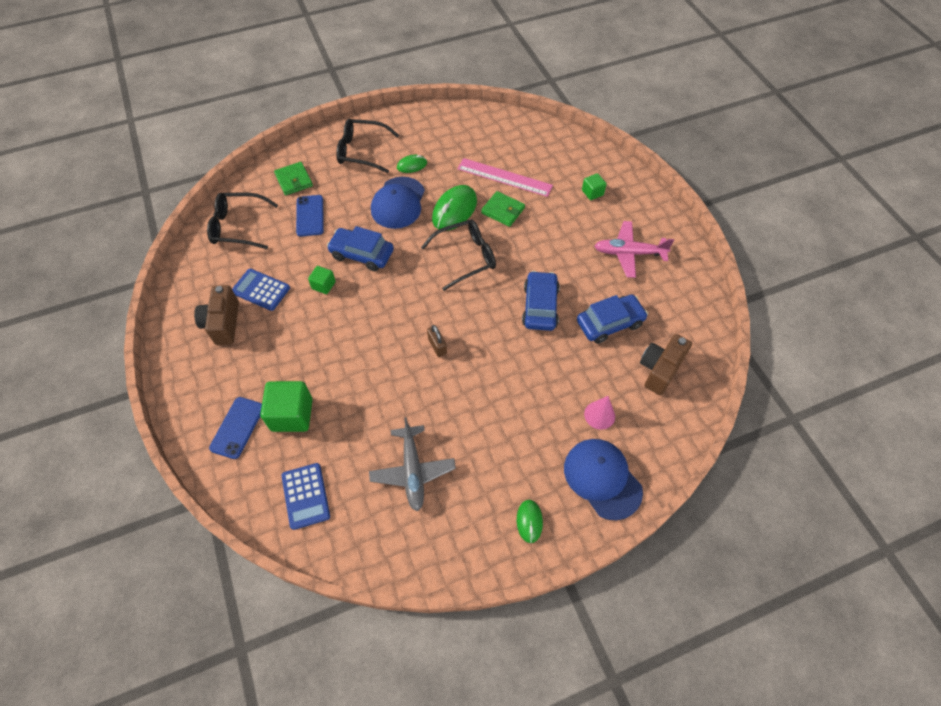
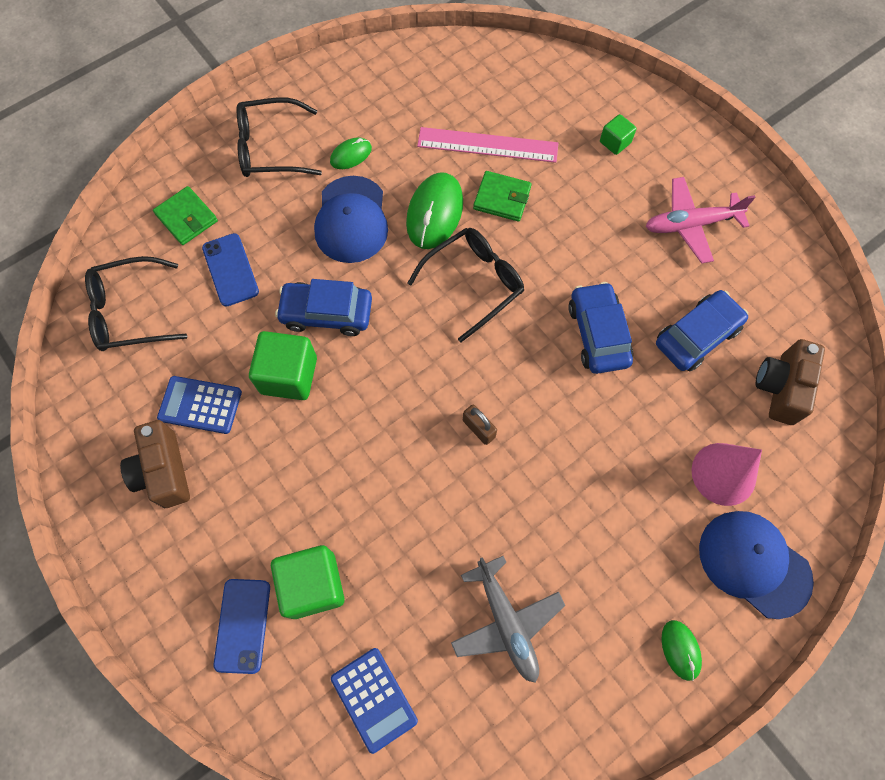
camera: 15 degrees left, 10 degrees up
green cube [308,266,336,294] -> green cube [249,331,317,400], size x1.86
pink cone [584,396,615,430] -> pink cone [691,443,762,506], size x1.53

